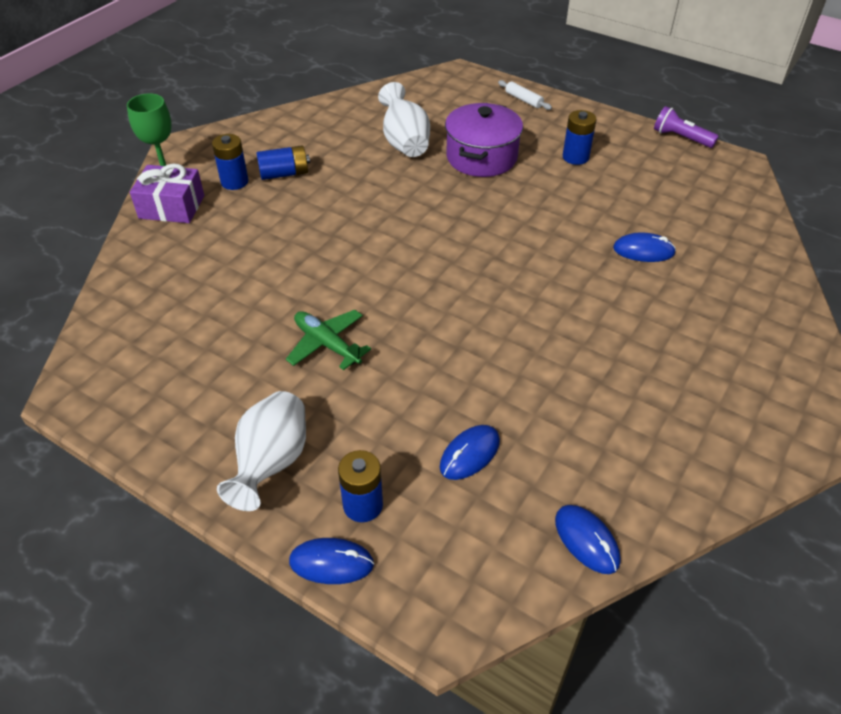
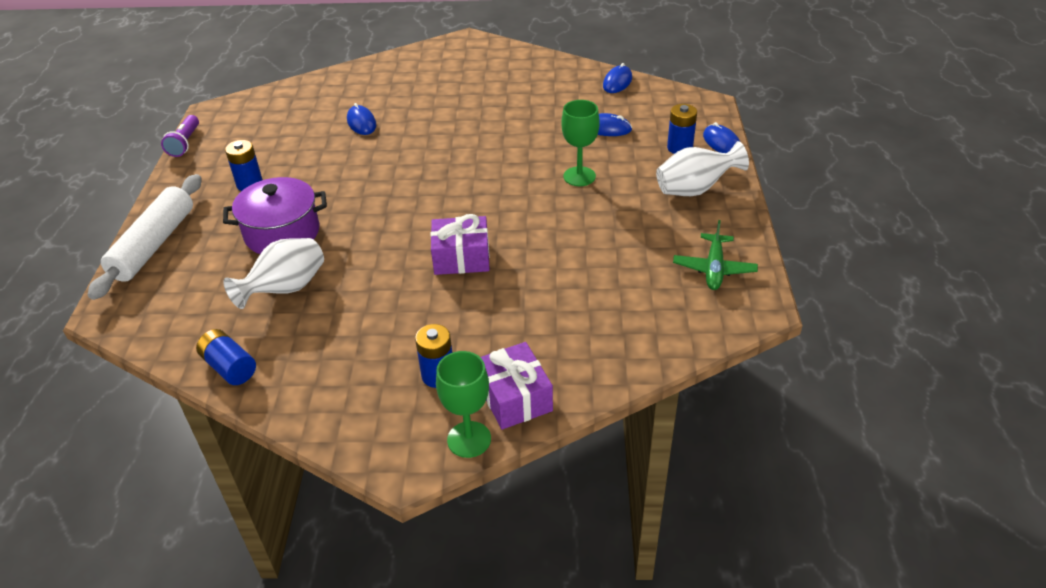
camera: 120 degrees left, 5 degrees down
blue battery [256,145,310,180] -> blue battery moved to [196,329,256,385]
green plane [286,310,371,370] -> green plane moved to [673,220,758,290]
white rolling pin [498,80,552,110] -> white rolling pin [88,174,202,300], size x2.37
none -> purple gift [431,214,490,275]
none -> green goblet [561,100,600,186]

